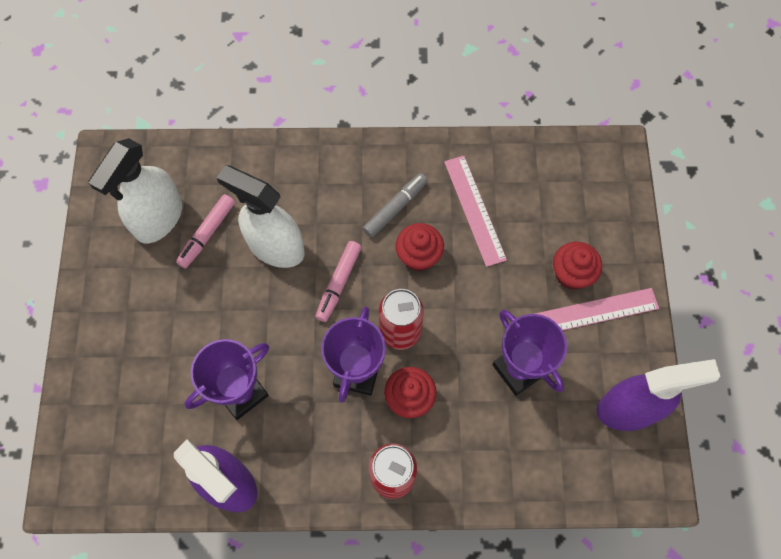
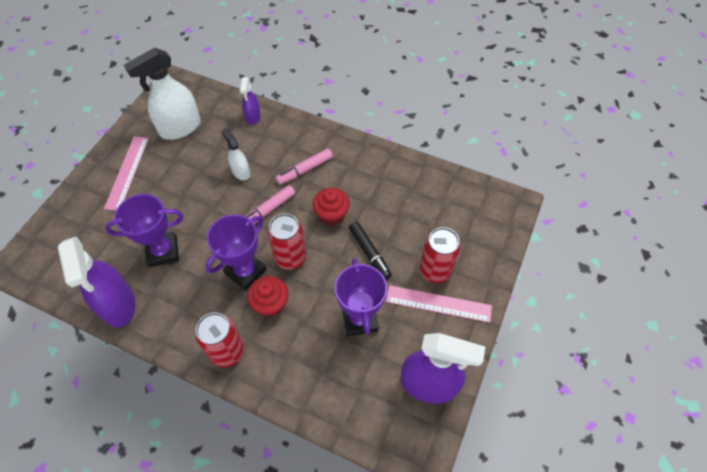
camera: 25 degrees right, 10 degrees down
pink marker [176,194,235,269] -> pink marker moved to [275,148,333,185]
white spray bottle [216,165,305,268] -> white spray bottle [221,129,250,180], size x0.54
grey marker [363,173,428,238] -> none
pink ruler [444,156,507,267] -> pink ruler moved to [104,136,149,211]
red cupcake [553,242,602,290] -> red can [420,227,461,283]
none -> purple spray bottle [240,77,261,125]
none -> black marker [349,222,392,280]

